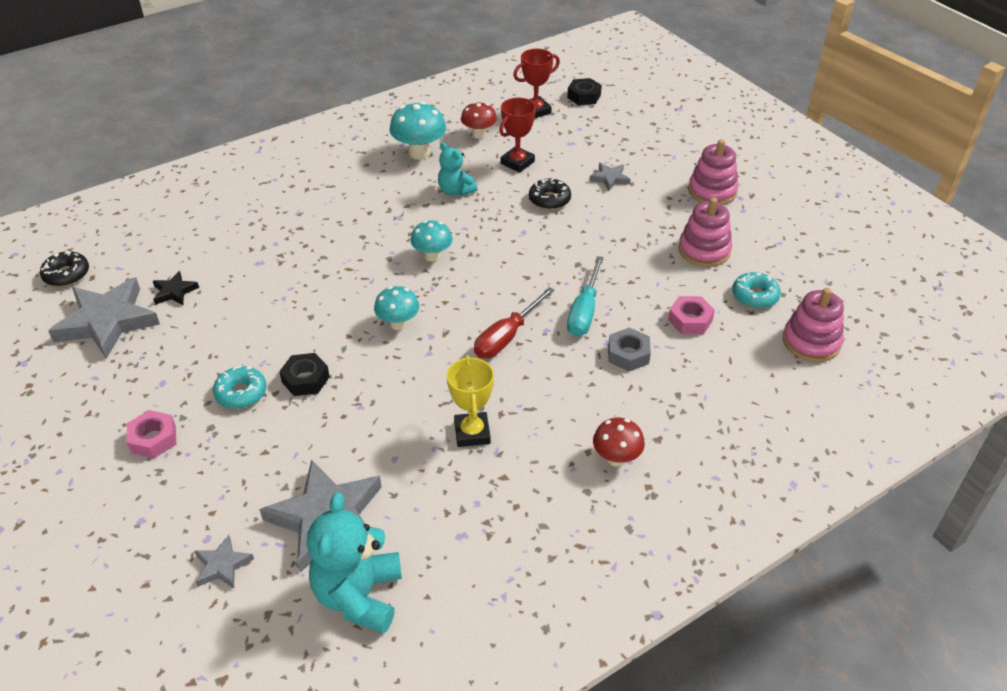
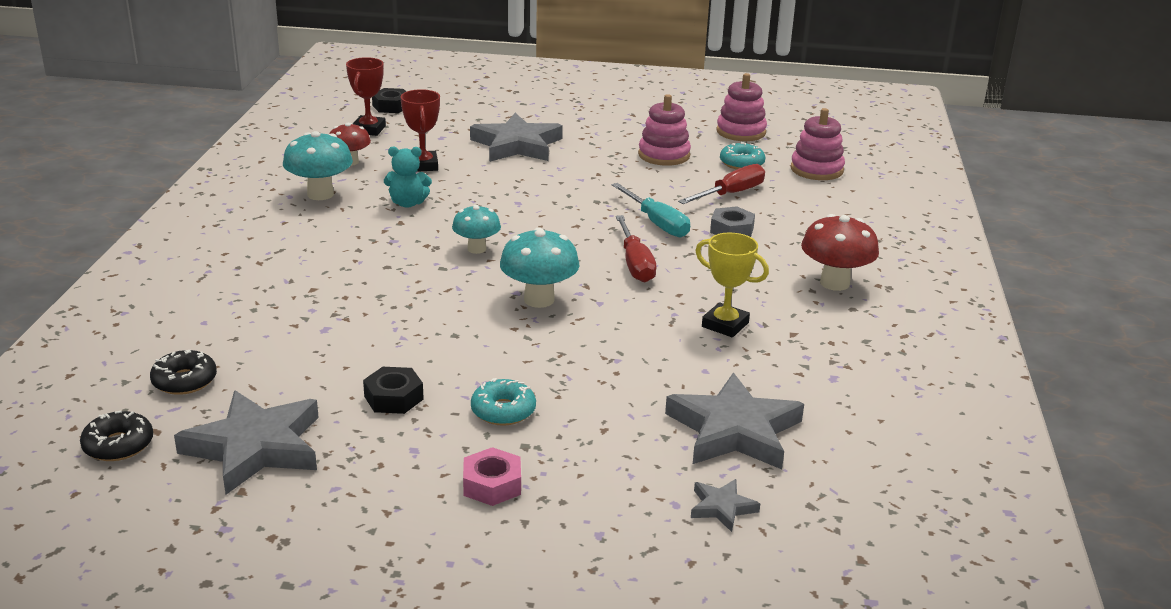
camera: 50 degrees left, 15 degrees down
black star [153,271,199,305] -> none
black nut [279,353,330,396] -> black nut moved to [363,367,424,414]
turquoise teddy bear [307,492,402,633] -> none
turquoise mushroom [374,286,419,330] -> turquoise mushroom [500,228,580,308], size x1.52
black donut [529,179,571,210] -> black donut moved to [150,350,217,395]
grey star [590,163,630,191] -> grey star [470,113,563,162], size x2.15
red mushroom [593,418,645,467] -> red mushroom [801,214,879,291], size x1.52
pink nut [668,296,715,334] -> red screwdriver [678,164,765,204]
pink stacking toy [688,140,739,205] -> pink stacking toy moved to [716,73,767,141]

